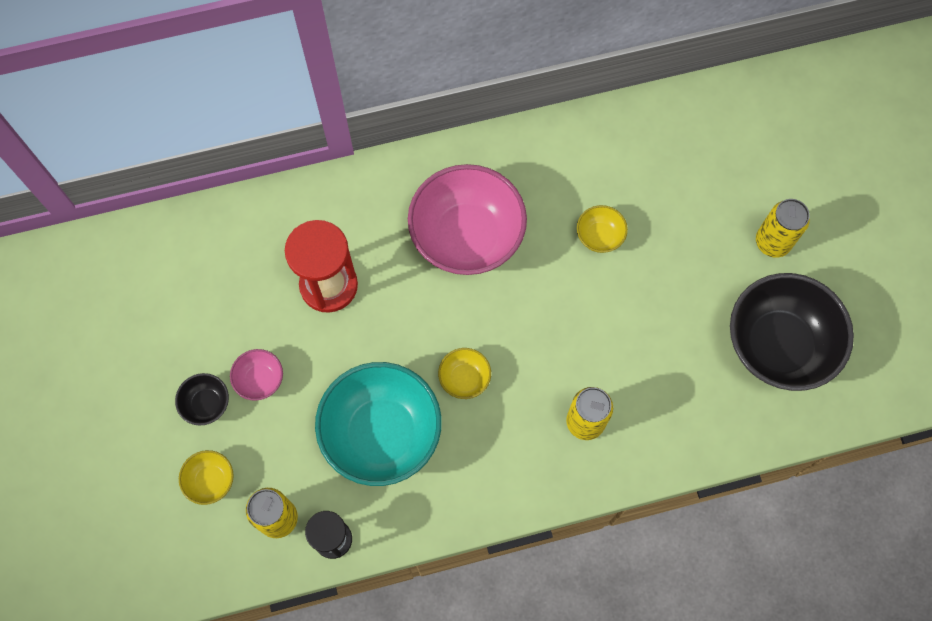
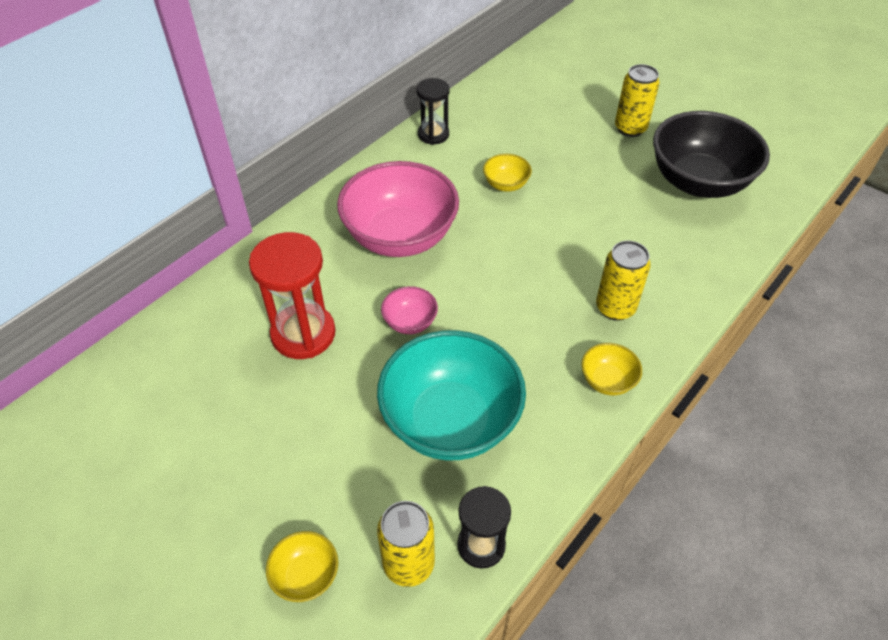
camera: 35 degrees left, 20 degrees down
black bowl [175,373,229,426] -> none
pink bowl [230,349,283,401] -> pink bowl moved to [381,286,438,334]
yellow bowl [438,348,491,399] -> yellow bowl moved to [581,343,642,395]
none -> black hourglass [416,78,450,145]

